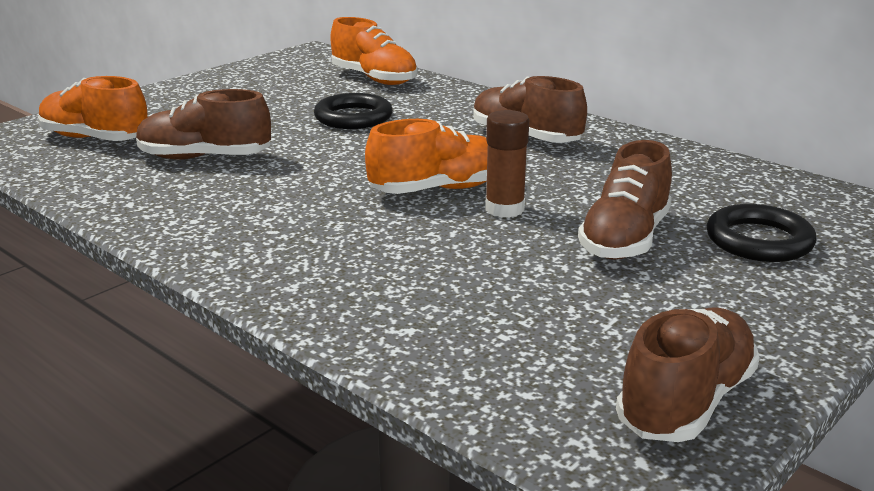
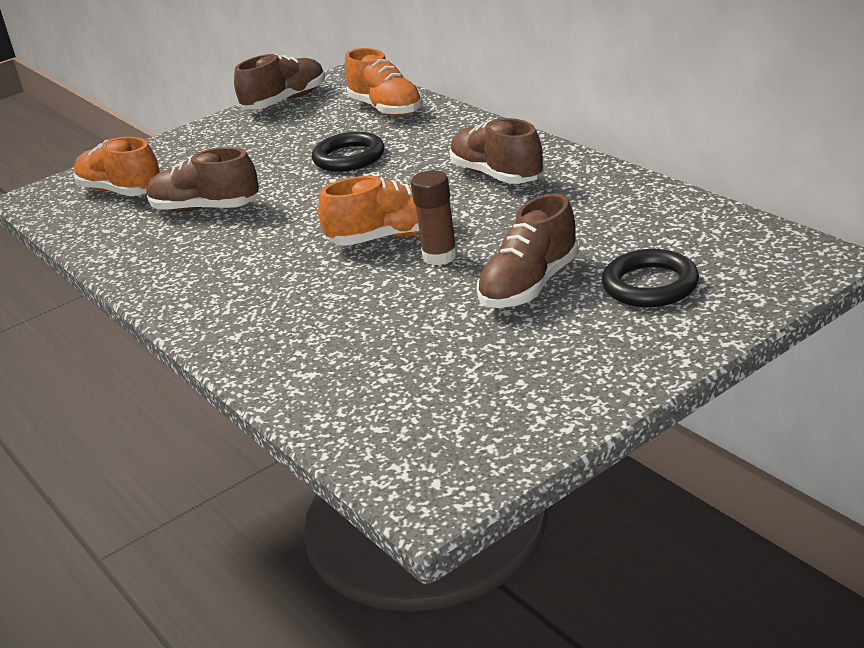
camera: 15 degrees right, 5 degrees up
brown shoe [616,307,760,442] -> brown shoe moved to [234,54,325,109]

